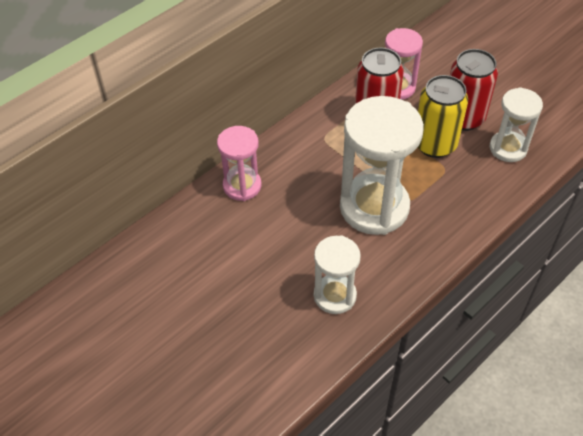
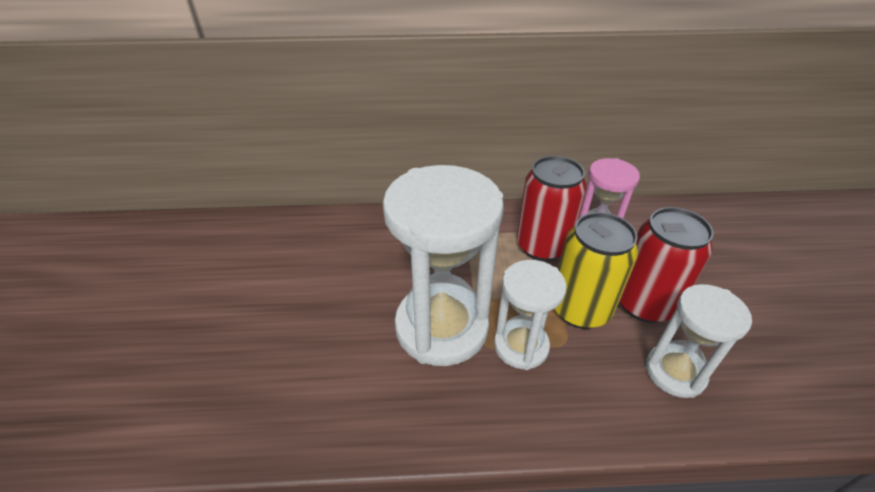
camera: 40 degrees right, 10 degrees down
pink hourglass [217,126,261,201] -> none
white hourglass [314,235,361,314] -> white hourglass moved to [494,260,567,370]

